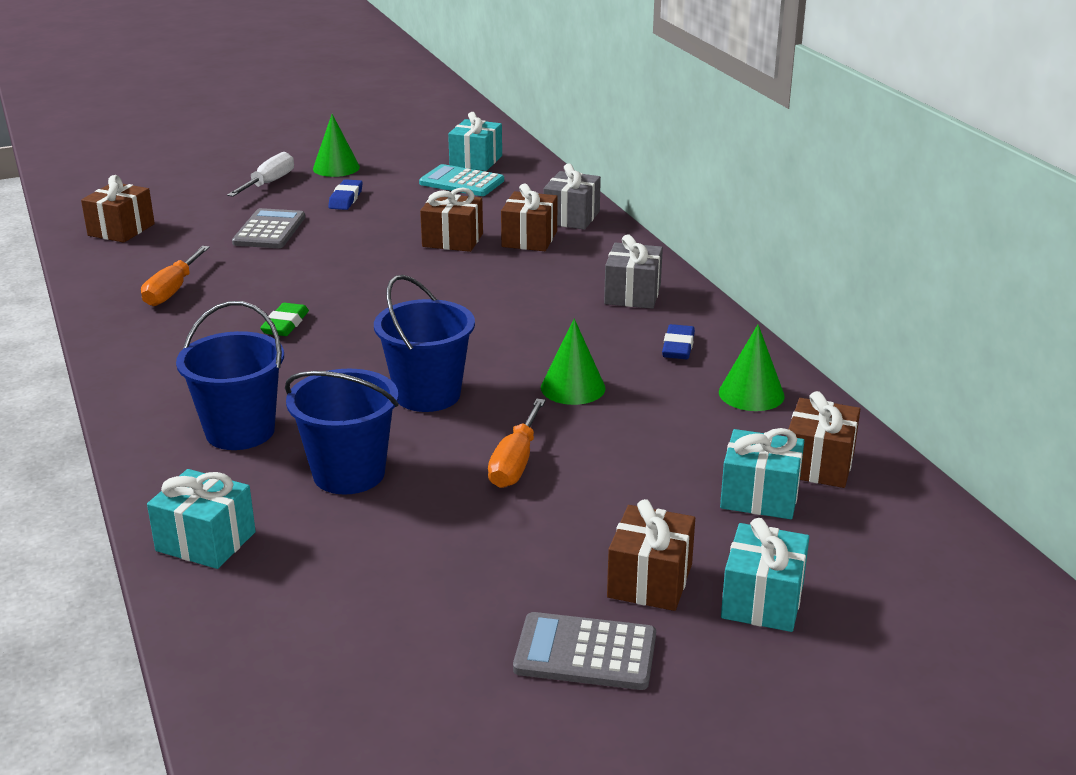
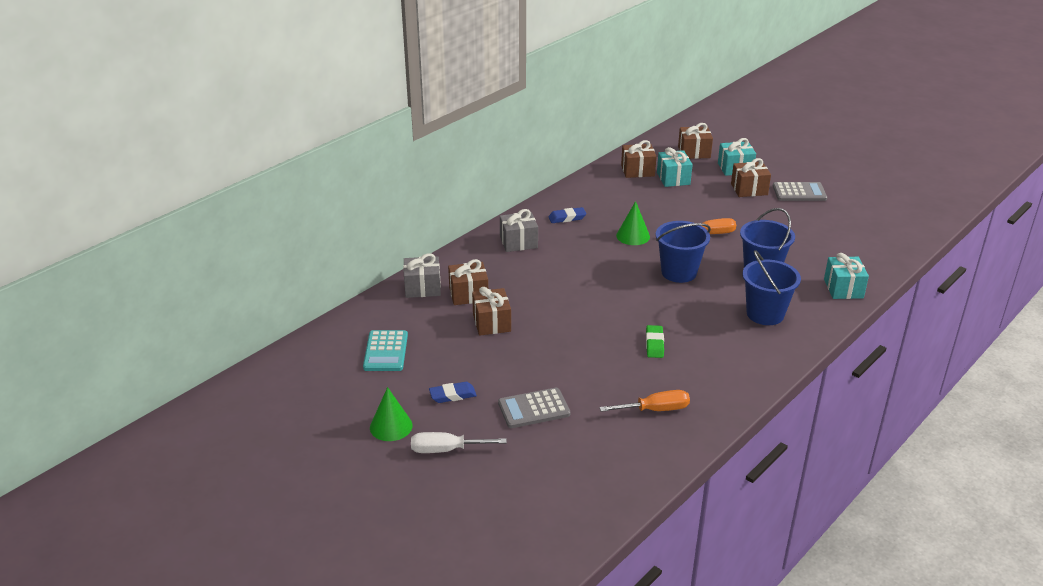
camera: 115 degrees left, 5 degrees up
brown gift [81,175,155,243] -> brown gift moved to [678,123,713,159]
green eraser [260,303,309,336] -> green eraser turned 75 degrees counterclockwise [646,325,664,358]
turquoise gift [448,112,502,171] -> none
grey calculator [513,612,656,690] -> grey calculator turned 75 degrees counterclockwise [773,182,827,201]
green cone [719,325,785,411] -> none

